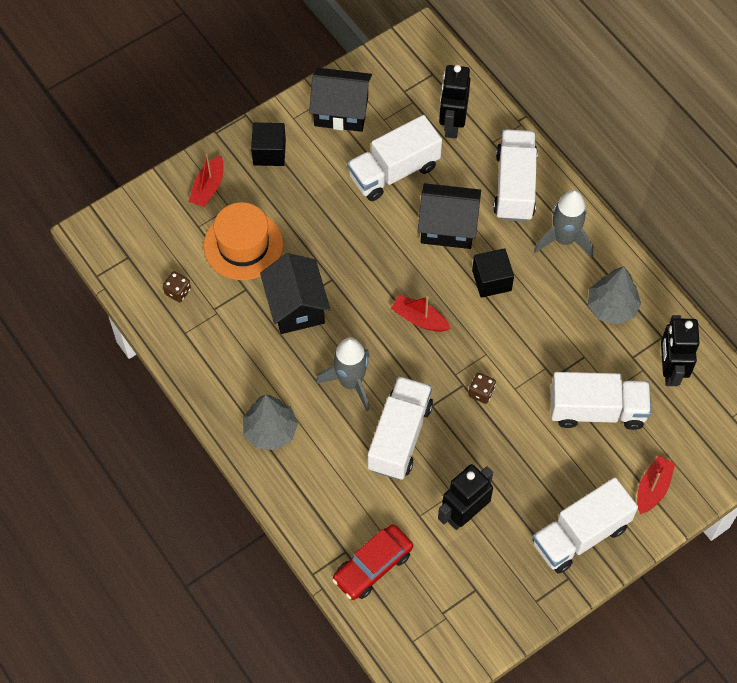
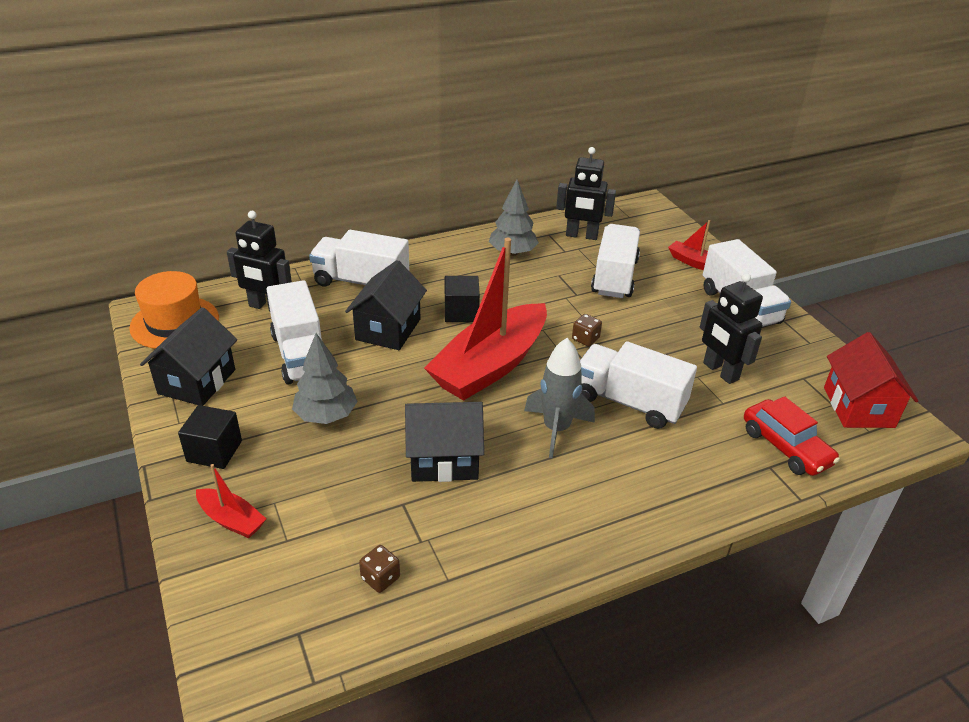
camera: 80 degrees left, 25 degrees down
orange hat [204,202,283,280] -> orange hat moved to [129,271,219,349]
grey tree [243,394,298,450] -> grey tree moved to [292,333,358,424]
red boat [391,295,451,332] -> red boat [424,238,547,401], size x2.32
grey rocket [534,190,593,258] -> none
none -> red house [824,332,918,428]

